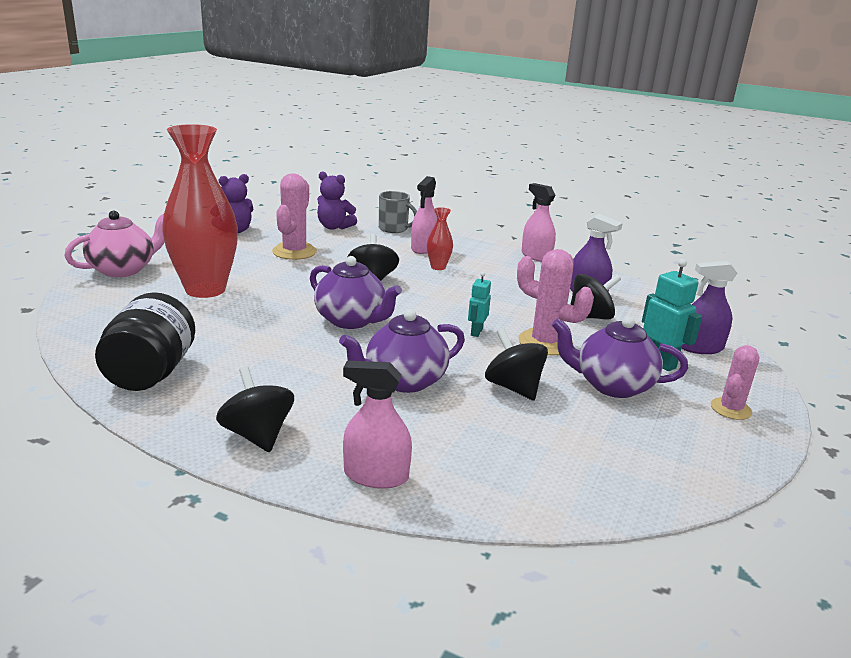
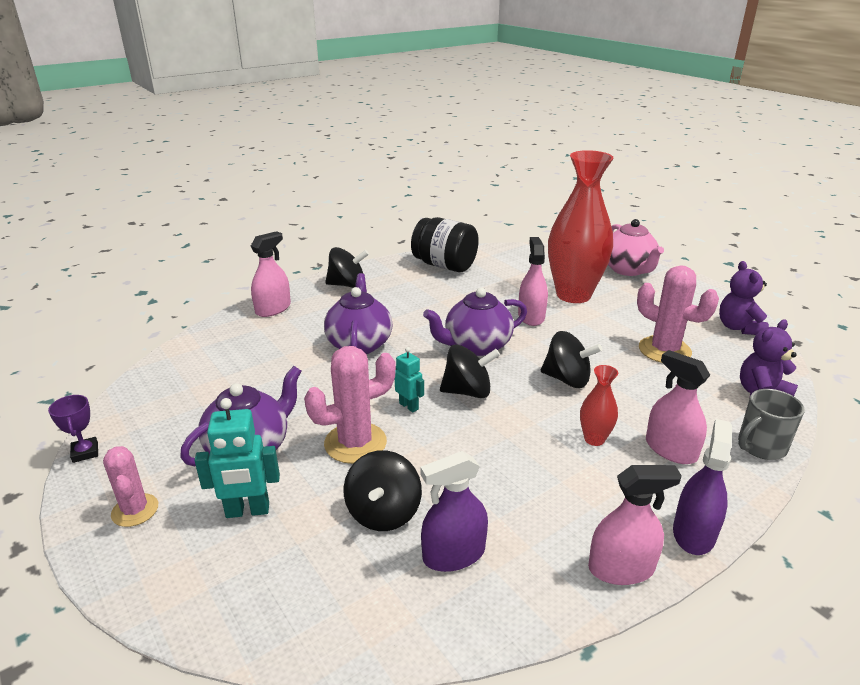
camera: 120 degrees right, 5 degrees up
black spinning top [485,328,548,401] -> black spinning top moved to [440,344,500,398]
purple spray bottle [682,261,737,354] -> purple spray bottle moved to [673,419,732,555]
none -> purple trophy [48,395,98,463]
none -> pink spray bottle [518,237,548,326]

